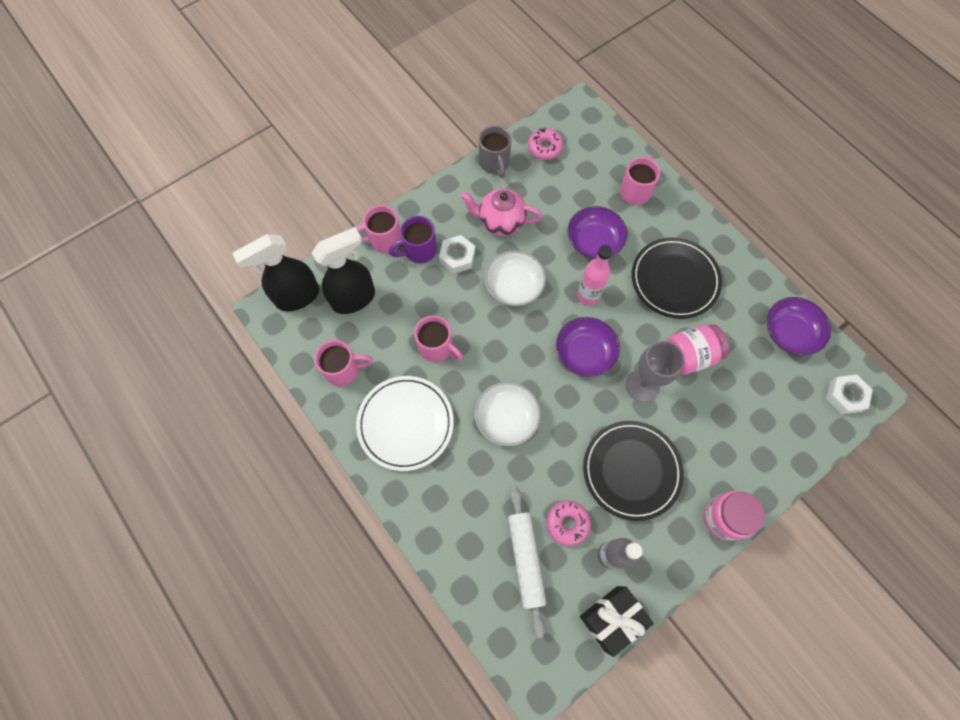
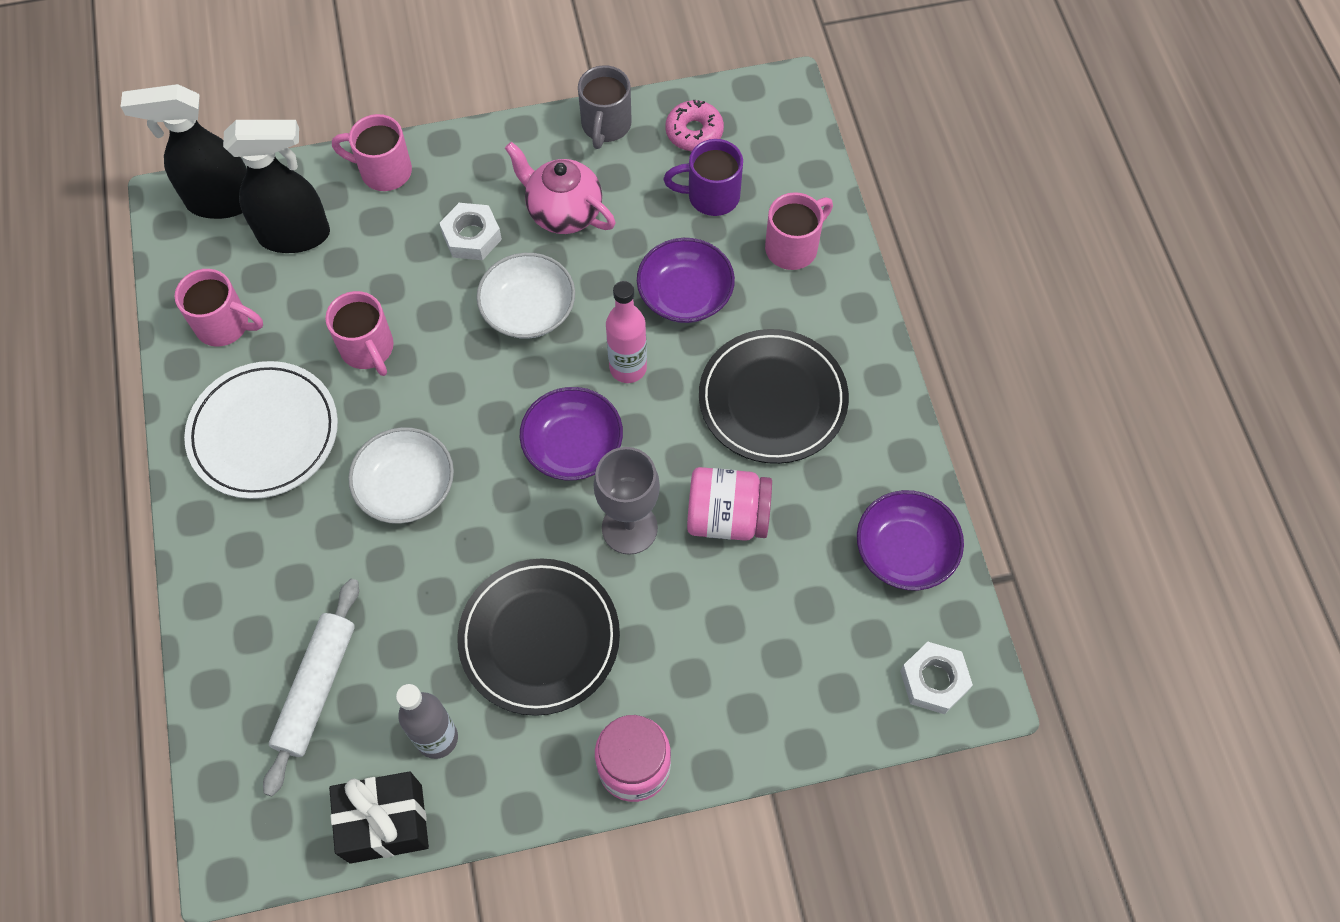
camera: 25 degrees right, 5 degrees down
purple mug [389,216,437,263] -> purple mug moved to [664,139,743,216]
pink donut [547,501,591,546] -> none

